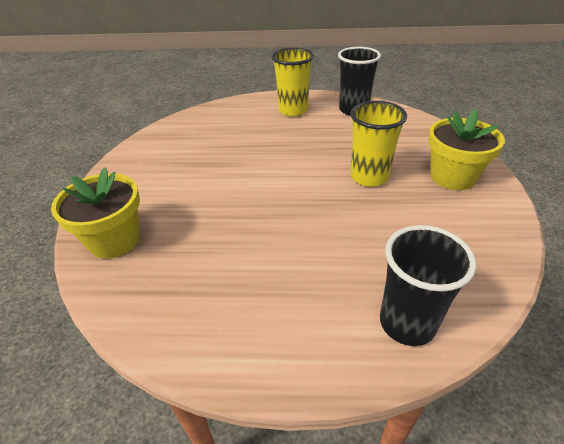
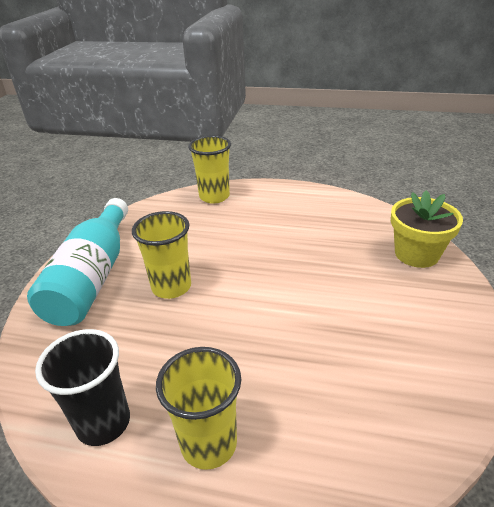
camera: 170 degrees left, 5 degrees down
black cup [380,225,476,346] -> yellow cup [188,135,231,204]
yellow flower pot [428,109,505,190] -> turquoise bottle [27,198,128,326]

